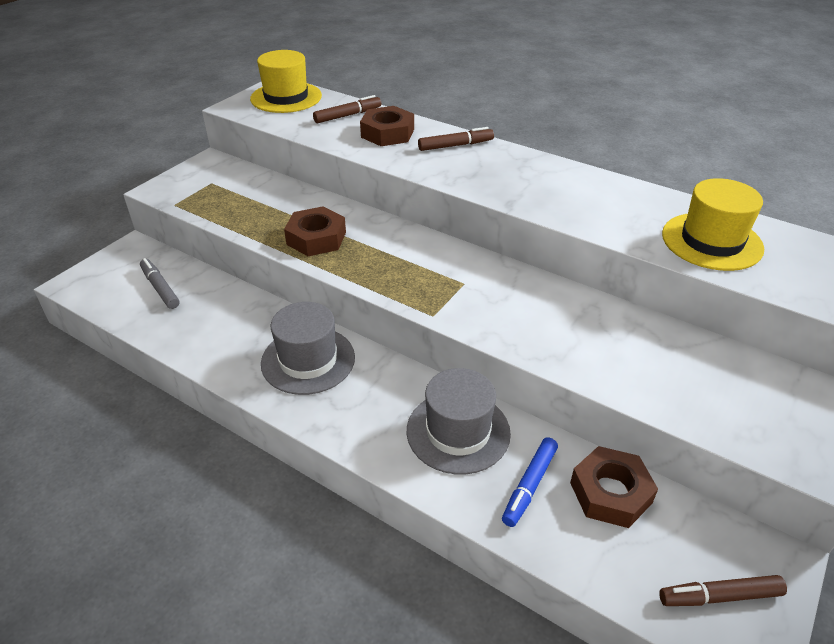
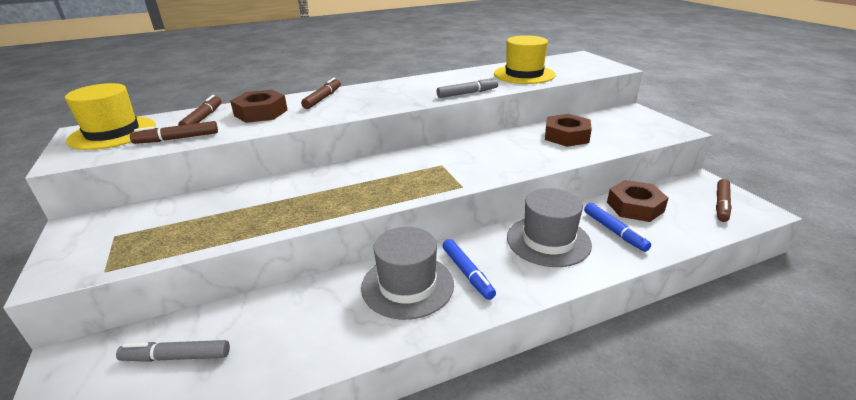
camera: 55 degrees left, 10 degrees down
brown nut [284,206,346,256] -> brown nut moved to [545,114,592,147]
none -> brown marker [130,121,218,144]
none -> grey marker [437,77,498,98]
none -> blue marker [443,239,496,300]

